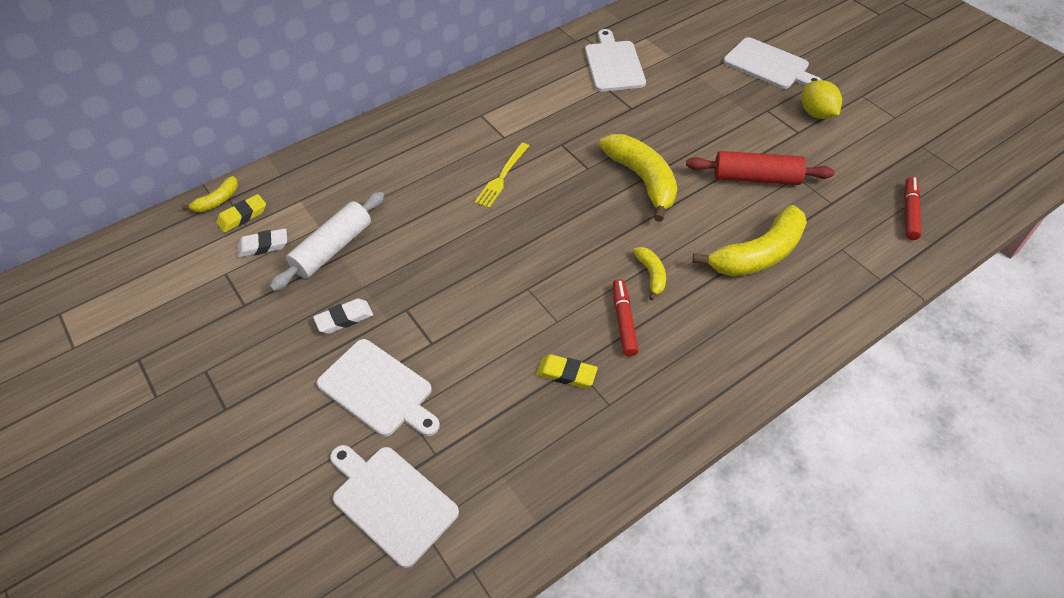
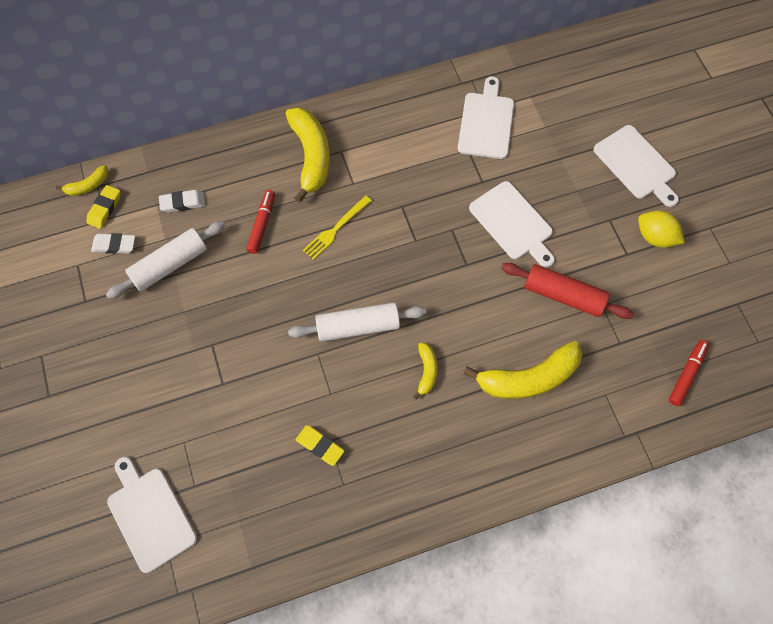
camera: 15 degrees right, 15 degrees up
yellow eraser [216,194,266,233] -> yellow eraser turned 45 degrees counterclockwise [86,185,120,229]
white eraser [313,299,373,334] -> white eraser moved to [159,190,205,212]
white cutting board [317,339,440,437] -> white cutting board moved to [469,181,555,268]
yellow banana [599,134,677,222] -> yellow banana moved to [286,107,330,203]
red marker [613,279,639,356] -> red marker moved to [246,190,275,254]
yellow lemon [802,80,842,119] -> yellow lemon turned 45 degrees counterclockwise [638,211,685,248]
none -> white rolling pin [288,302,427,342]

